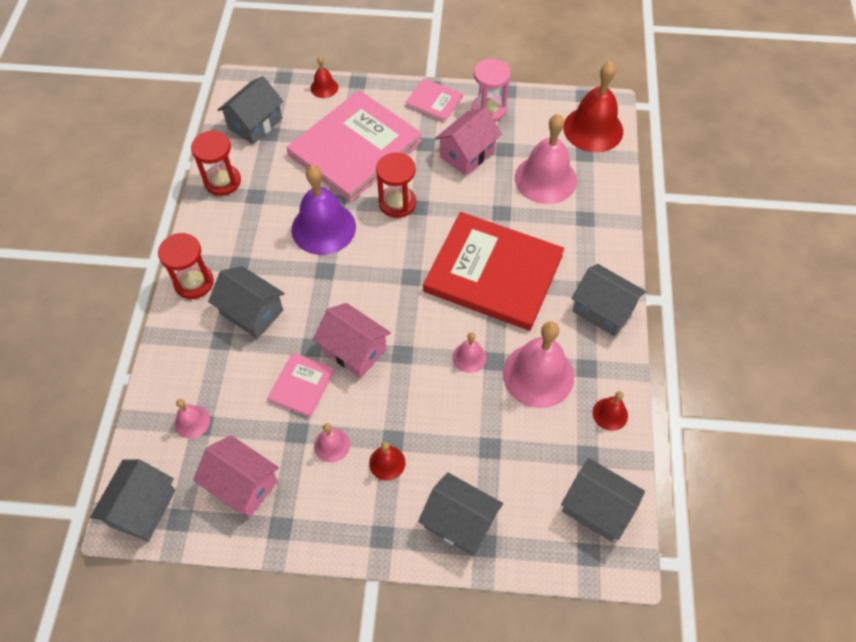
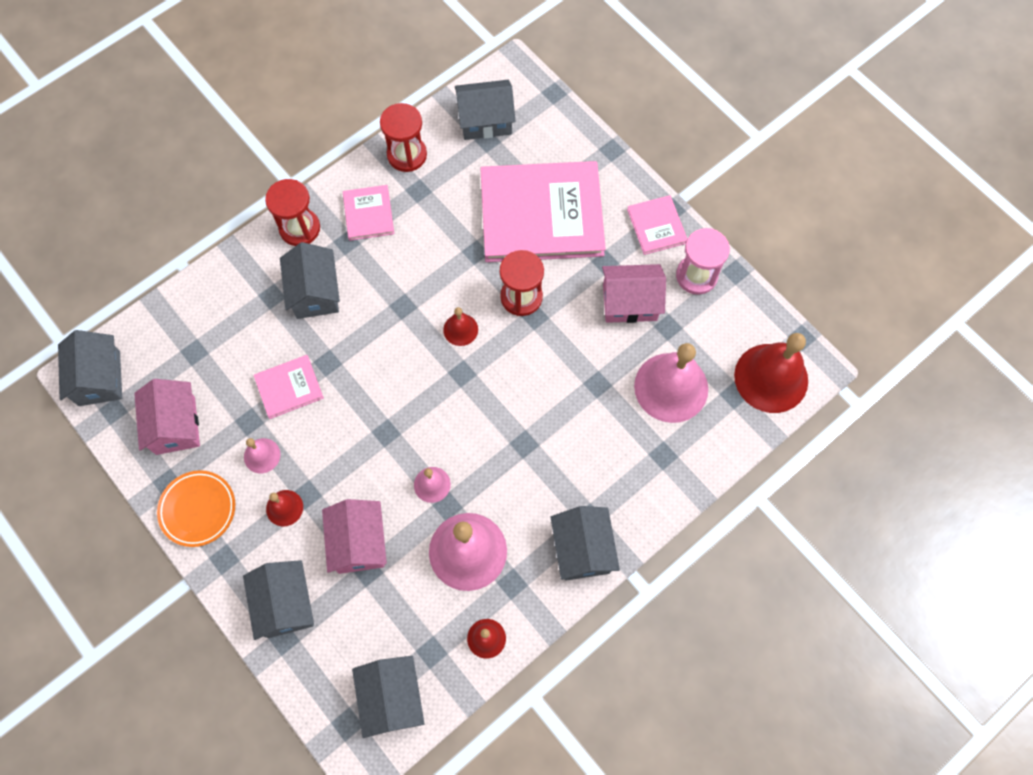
camera: 45 degrees right, 10 degrees up
grey house [90,460,176,541] -> grey house turned 75 degrees counterclockwise [58,330,122,406]
pink bell [174,399,210,439] -> none
purple bell [291,165,356,255] -> none
red bell [310,56,338,98] -> red bell moved to [443,307,478,346]
pink house [313,303,391,378] -> pink house moved to [322,499,387,574]
red book [423,212,564,331] -> none
none -> orange plate [157,470,235,547]
none -> pink book [343,185,394,241]

